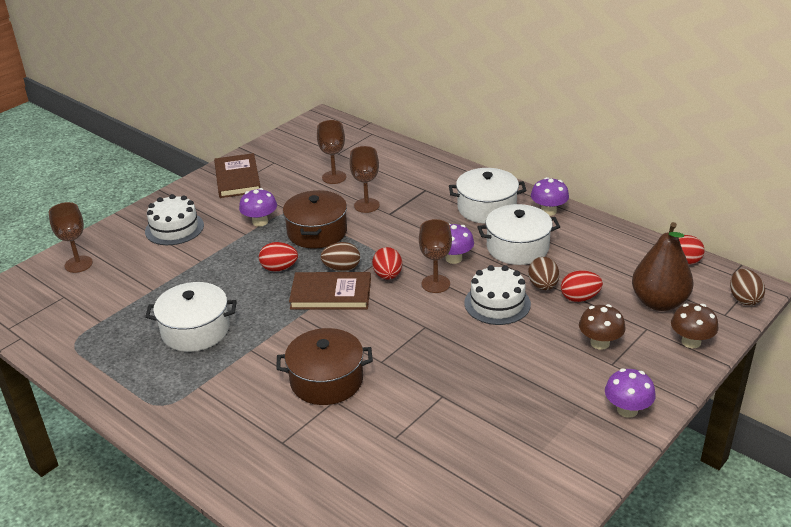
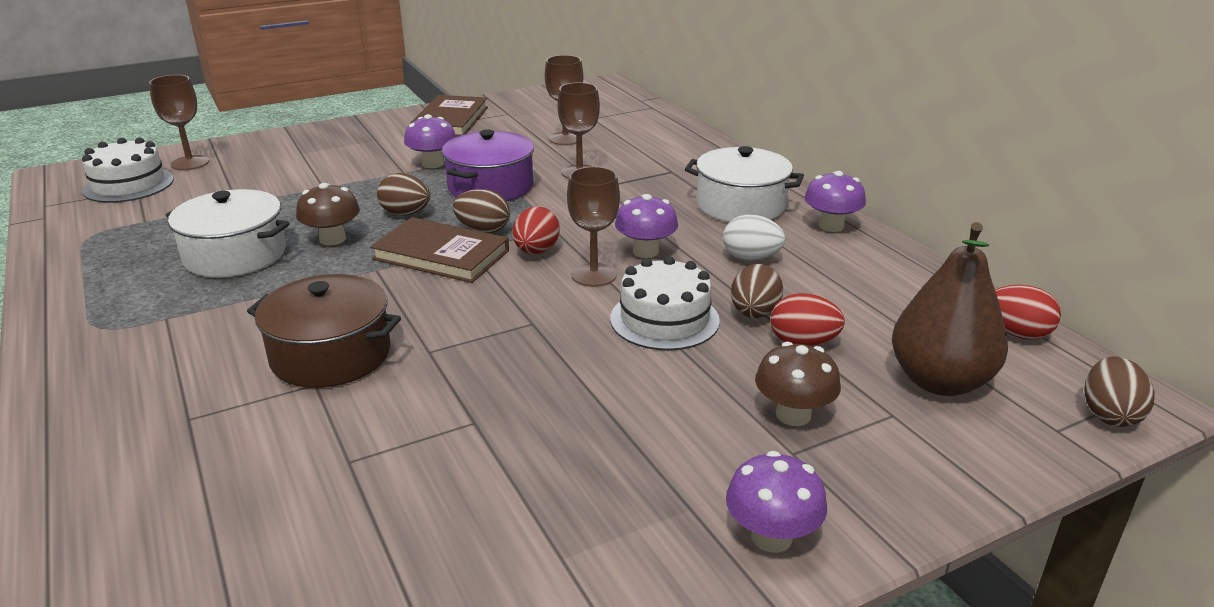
camera: 20 degrees right, 5 degrees down
white cake [145,194,204,245] -> white cake moved to [82,137,174,203]
red egg [259,242,298,271] -> brown egg [377,173,430,215]
brown pot [283,190,347,249] -> purple pot [442,130,534,201]
white pot [478,204,560,265] -> white egg [723,215,785,261]
brown mushroom [671,303,718,348] -> brown mushroom moved to [296,183,360,245]

